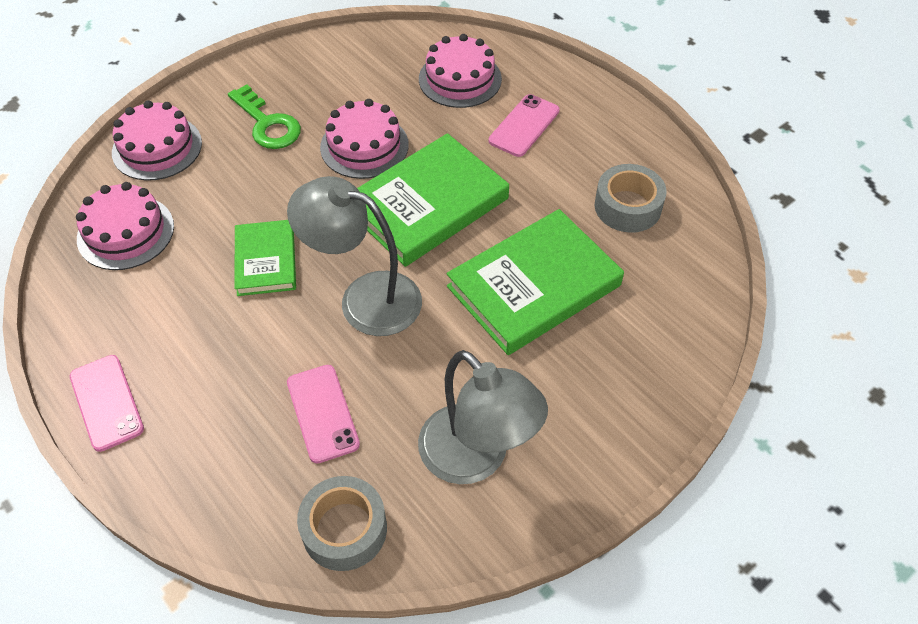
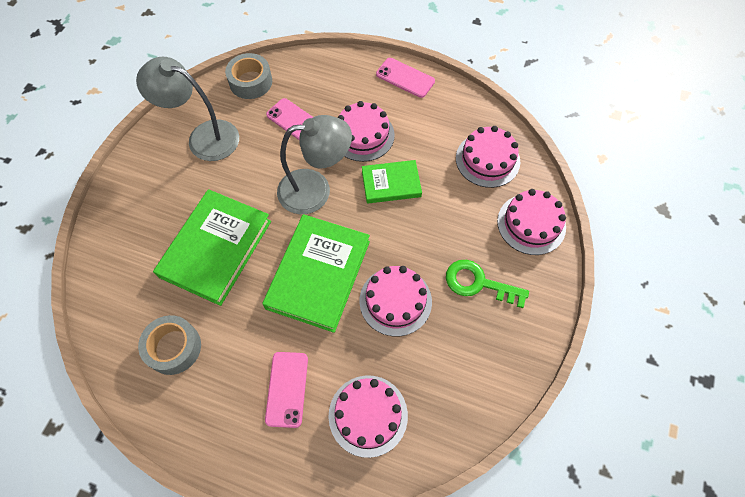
camera: 150 degrees right, 10 degrees up
green book [234,220,296,296] -> green book turned 60 degrees counterclockwise [362,160,422,204]
none -> pink cake [338,101,395,162]

